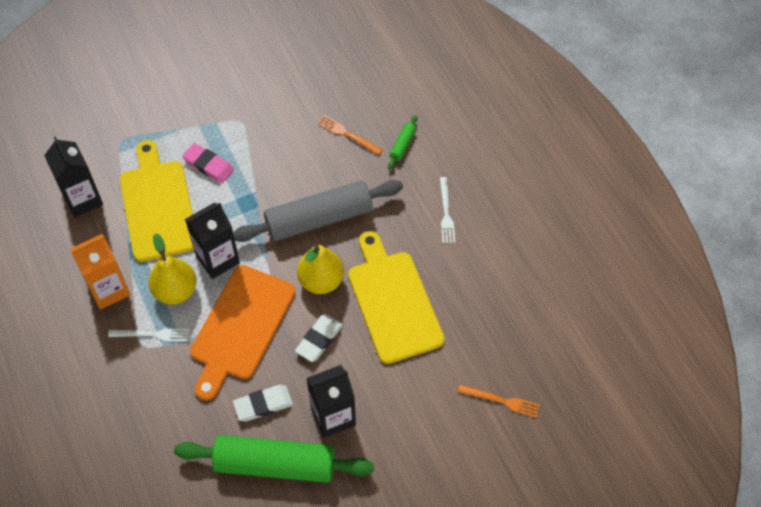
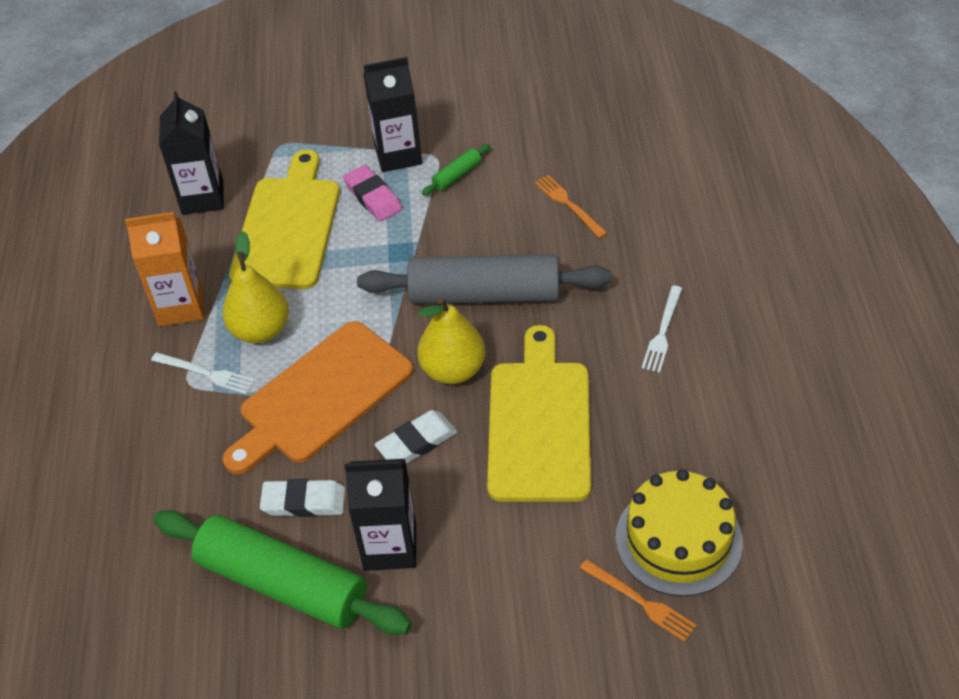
camera: 25 degrees right, 10 degrees down
black carton [185,203,240,279] -> black carton moved to [363,57,422,172]
green rolling pin [388,115,418,169] -> green rolling pin moved to [422,144,490,196]
none -> yellow cake [616,469,743,596]

